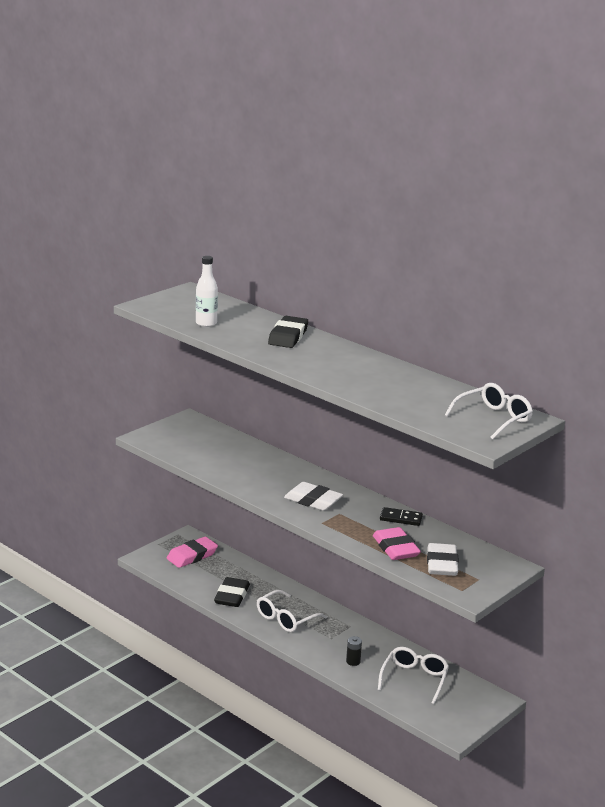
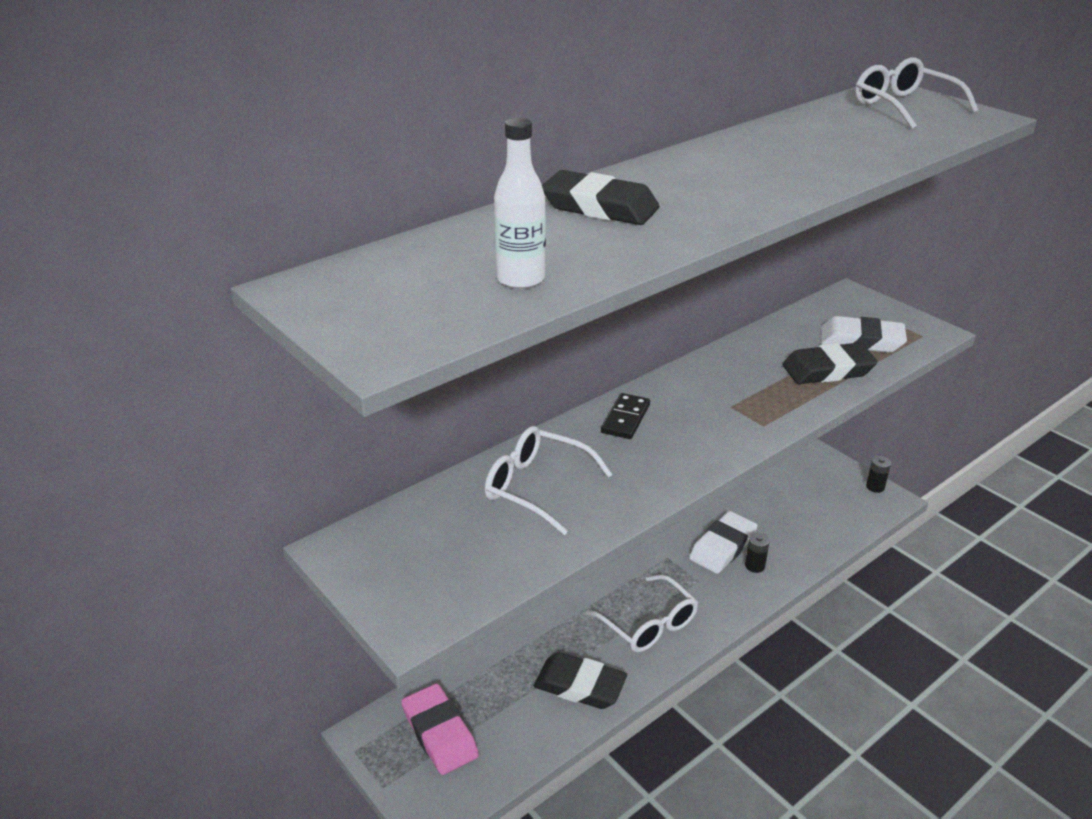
camera: 80 degrees left, 10 degrees up
white eraser [284,482,343,511] -> white eraser moved to [689,511,758,574]
pink eraser [373,527,421,560] -> black eraser [782,342,878,384]
white glasses [378,647,449,704] -> white glasses moved to [485,426,612,535]
black domino [380,507,423,526] -> black domino moved to [601,393,650,439]
none -> black battery [866,456,891,493]

